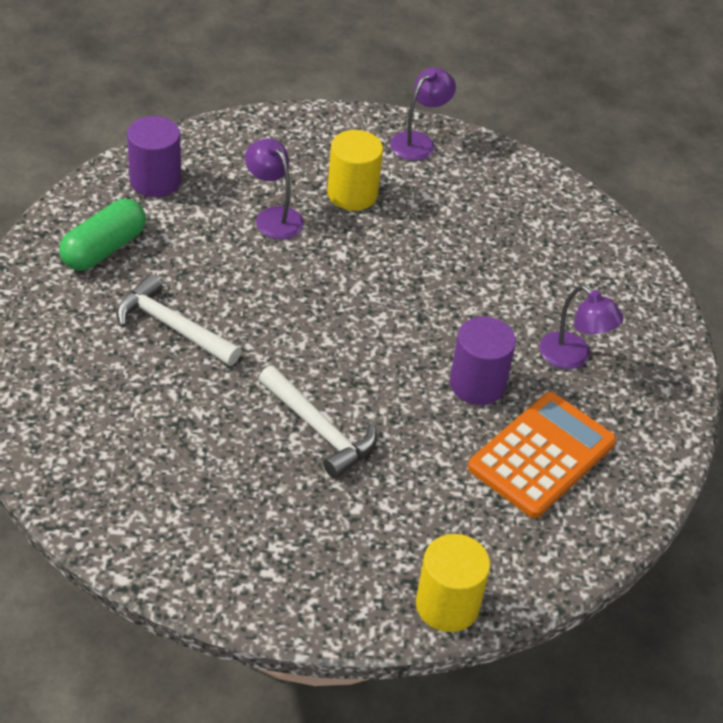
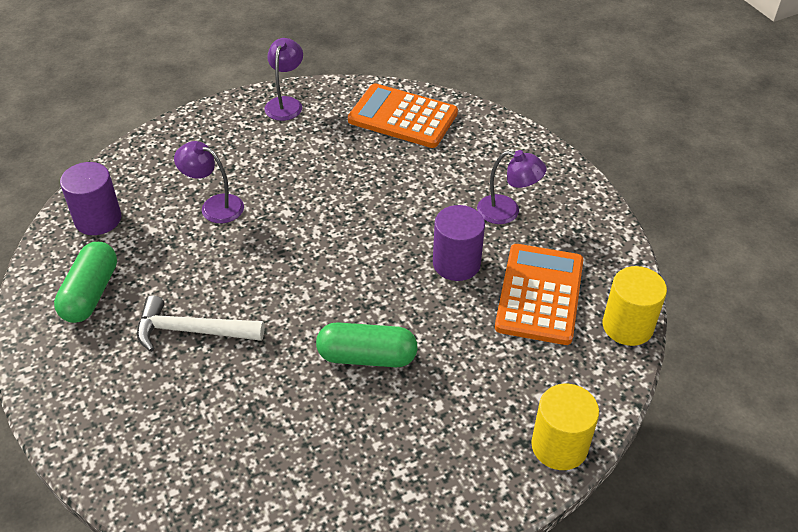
camera: 25 degrees left, 0 degrees up
white hammer [259,366,377,478] -> green capsule [316,322,418,367]
yellow cylinder [327,130,383,211] -> yellow cylinder moved to [602,266,667,346]
none -> orange calculator [348,83,458,148]

